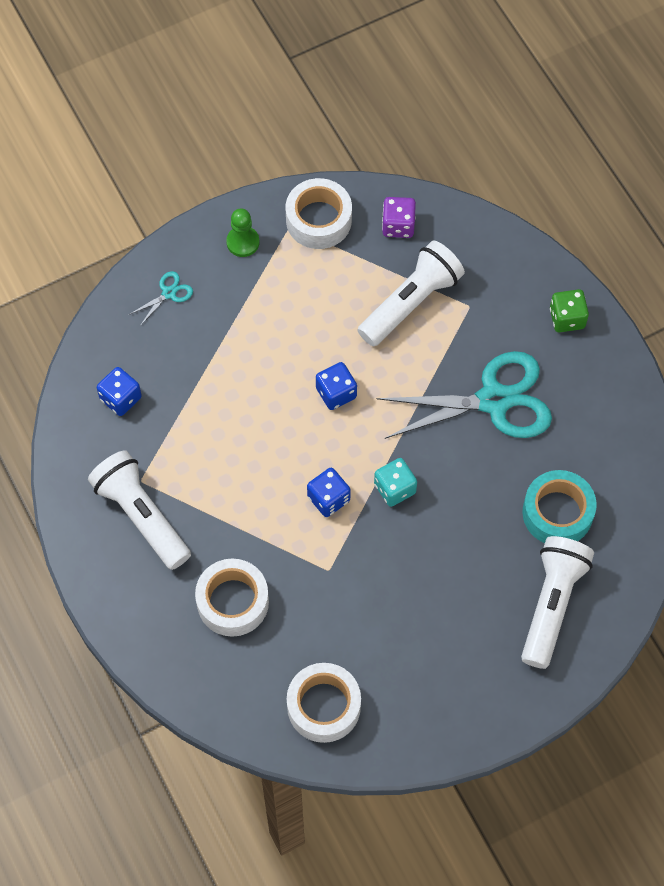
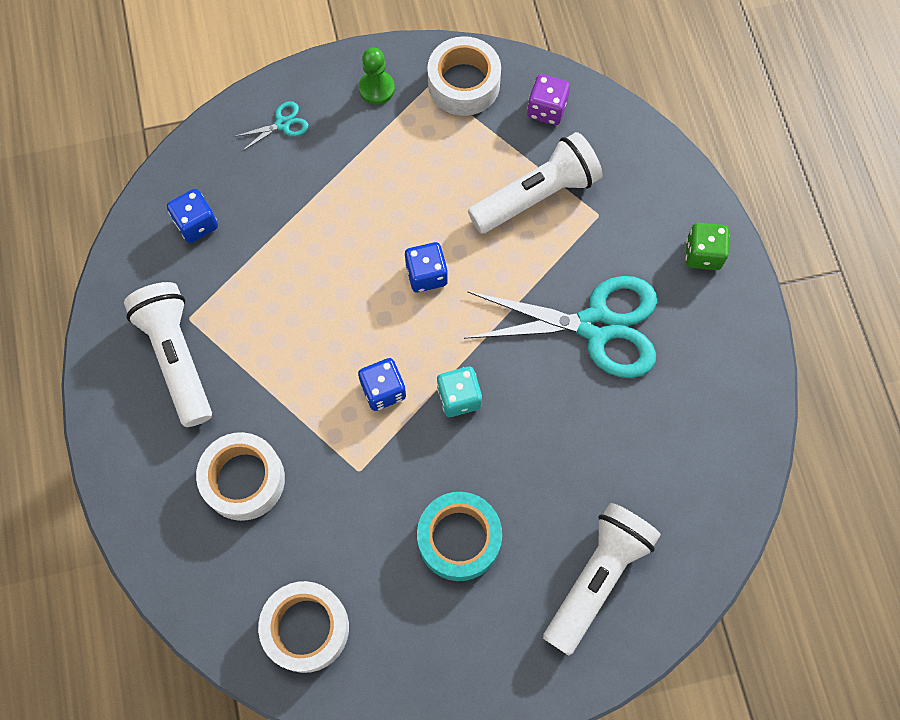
camera: 15 degrees right, 5 degrees up
turquoise tape [522,470,597,543] -> turquoise tape moved to [417,492,502,581]

